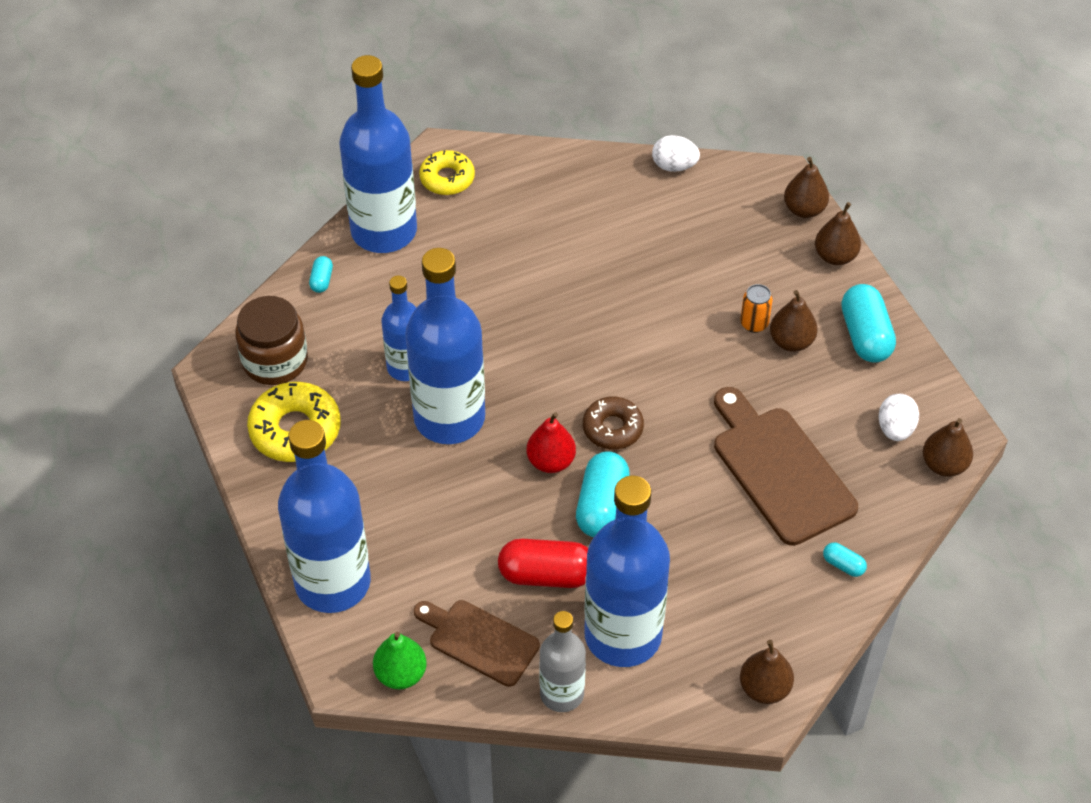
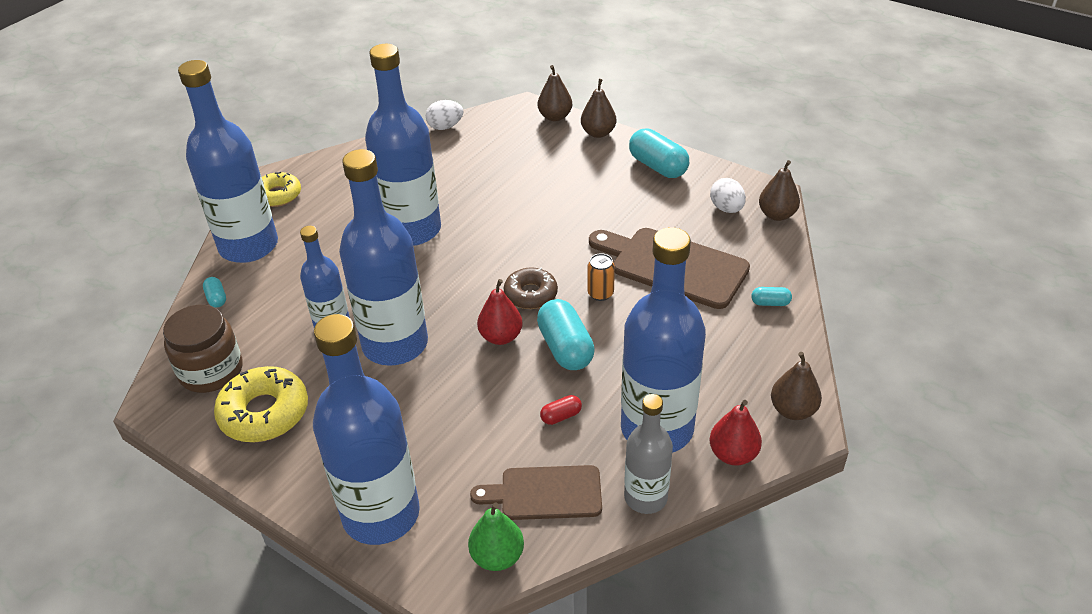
camera: 30 degrees left, 10 degrees down
red capsule [498,539,588,588] -> red capsule [540,395,582,425], size x0.48
orange can [740,284,773,333] -> orange can moved to [588,253,615,301]
brown pear [770,290,818,352] -> none
none -> blue bottle [365,44,441,246]
none -> red pear [709,400,762,466]

